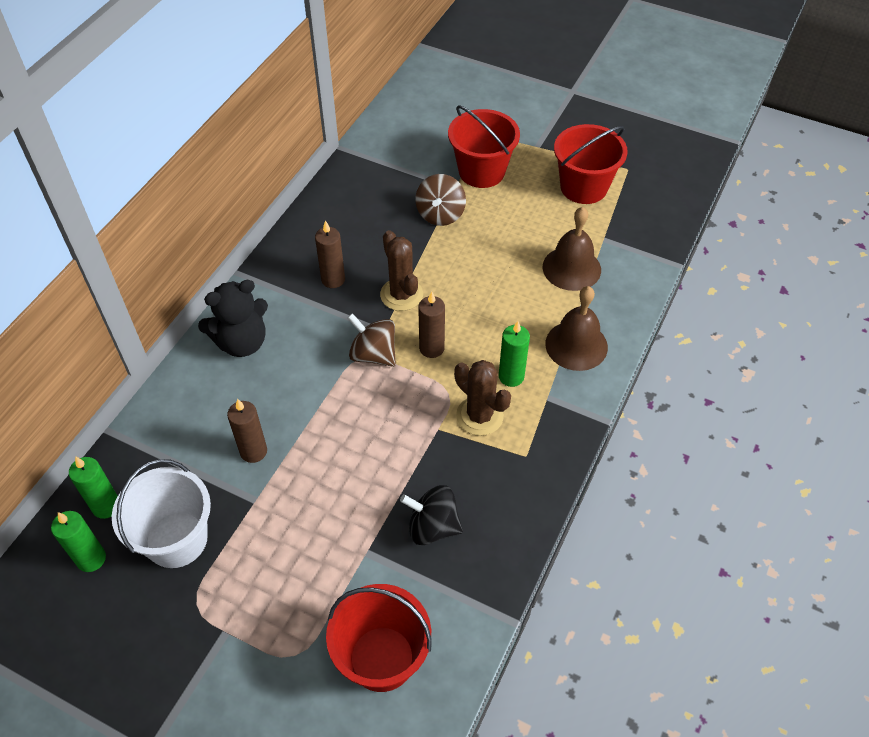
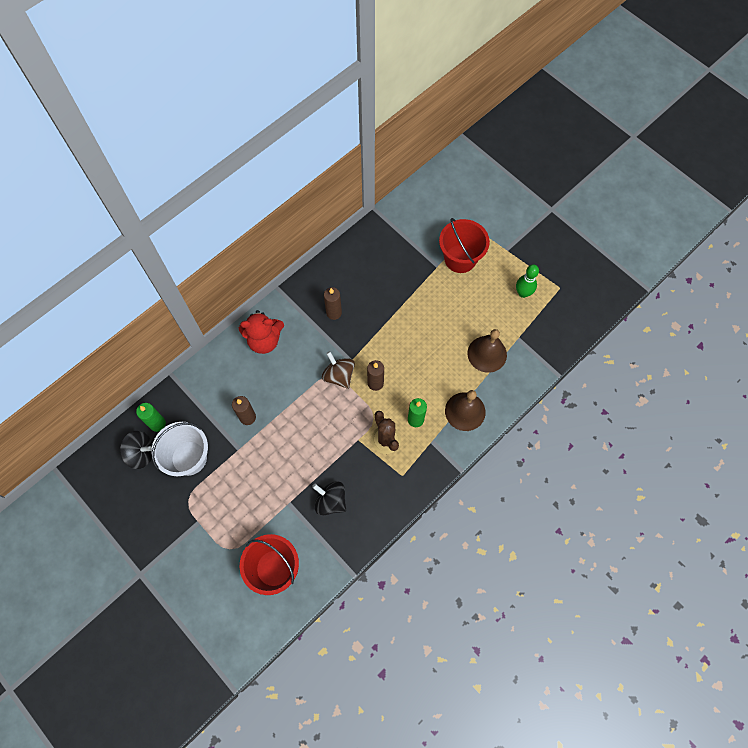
camera: 20 degrees right, 15 degrees up
green candle [51,511,106,572] -> black spinning top [120,431,153,469]
black teddy bear [198,280,268,357] -> red teddy bear [239,310,284,354]
brown cactus [380,230,423,311] -> none
brown spinning top [415,174,466,226] -> none
red bucket [554,124,628,204] -> green bowling pin [516,264,539,298]

